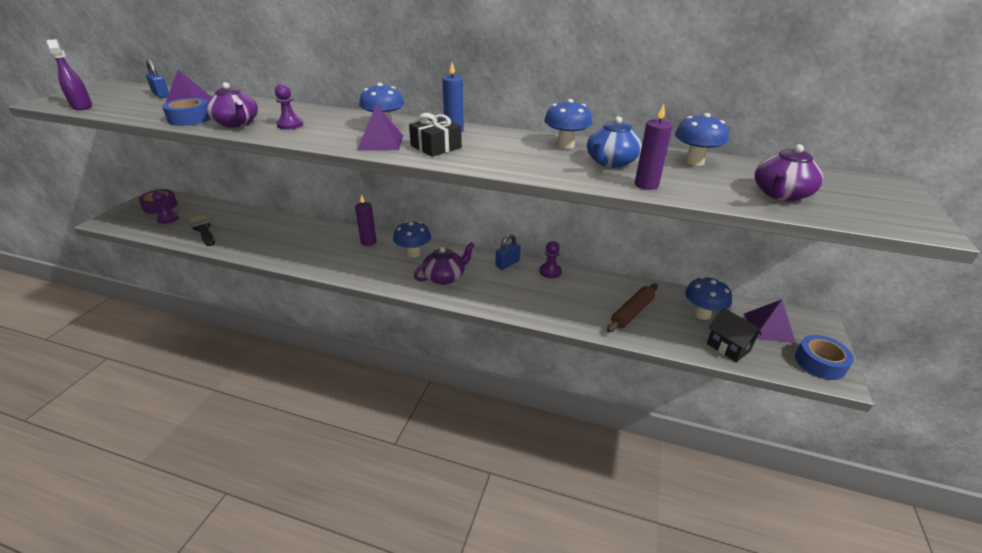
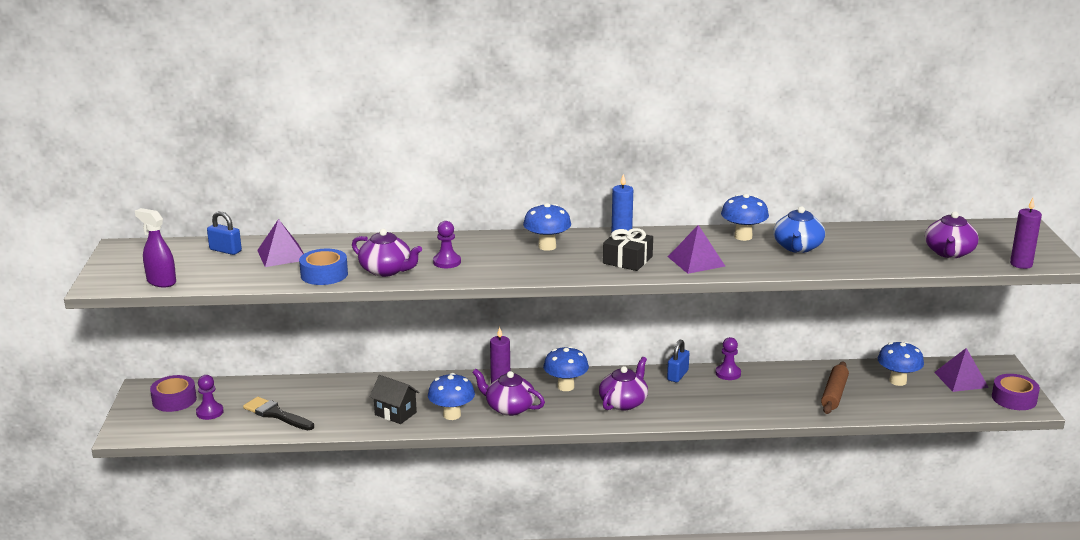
camera: 20 degrees left, 10 degrees down
purple pyramid [357,104,403,150] -> purple pyramid moved to [668,225,725,274]
purple candle [635,104,673,190] -> purple candle moved to [1010,198,1042,269]
blue mushroom [675,113,729,166] -> blue mushroom moved to [428,373,475,420]
black house [707,308,762,362] -> black house moved to [370,375,419,424]
blue tape [795,335,854,380] -> purple tape [992,374,1040,410]
none -> purple teapot [472,369,545,416]

